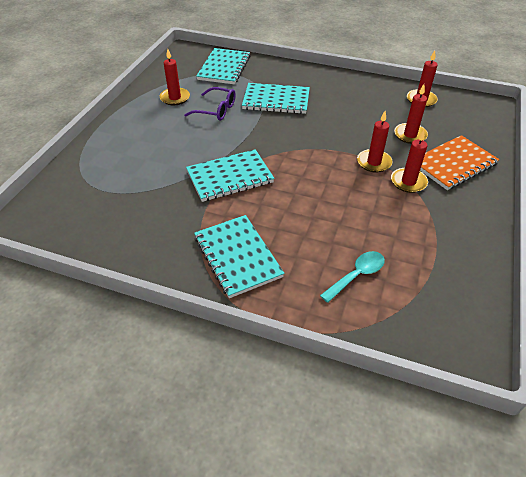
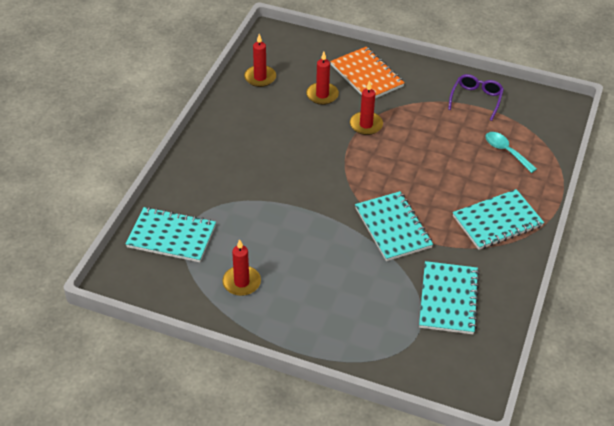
camera: 90 degrees left, 0 degrees up
purple glasses [184,87,236,121] -> purple glasses moved to [448,74,504,121]
turquoise notebook [242,83,310,114] -> turquoise notebook moved to [419,261,479,334]
red candle [391,130,428,193] -> none

